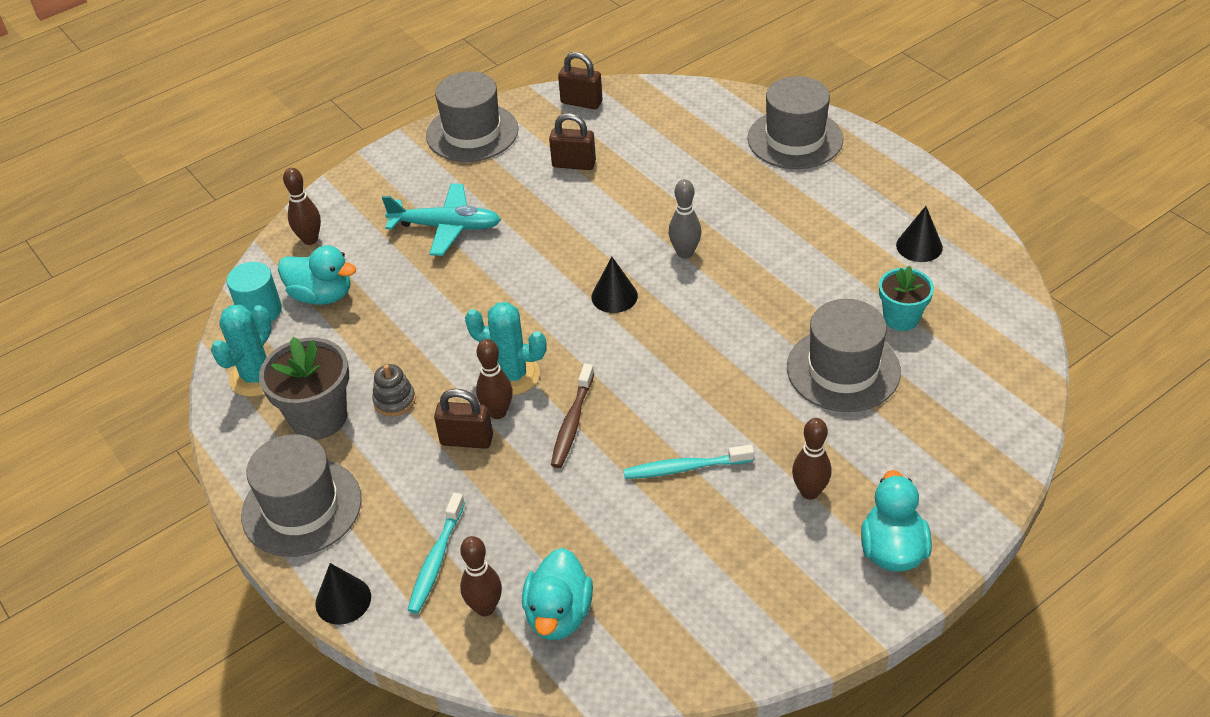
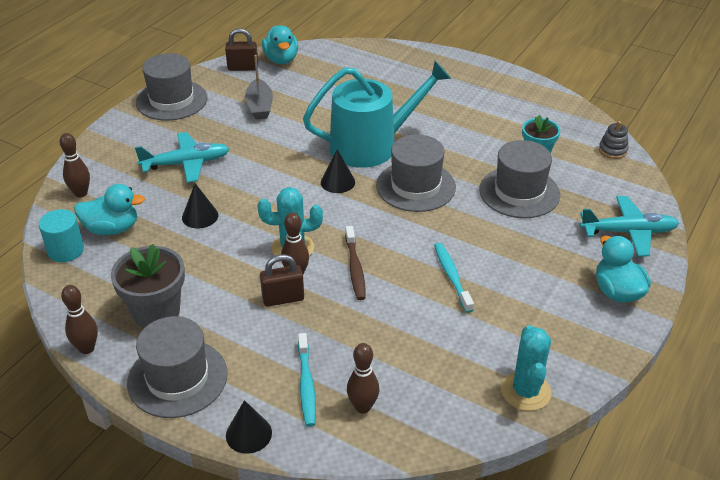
camera: 25 degrees left, 5 degrees down
turquoise cactus [211,305,271,397] -> turquoise cactus moved to [501,325,551,411]
grey stacking toy [372,364,416,416] -> grey stacking toy moved to [599,121,629,159]
turquoise duck [522,548,593,640] -> turquoise duck moved to [262,26,298,64]
brown padlock [549,113,596,170] -> grey boat [245,55,273,119]
turquoise toothbrush [623,445,754,479] -> turquoise toothbrush turned 105 degrees clockwise [434,243,474,313]
grey bowling pin [669,179,701,259] -> turquoise watering can [303,60,451,168]
grey hat [747,76,843,169] -> grey hat moved to [376,134,456,212]
brown bowling pin [792,418,832,500] -> brown bowling pin moved to [61,285,98,354]
black cone [896,206,943,262] -> black cone moved to [182,183,218,229]
none -> turquoise plane [580,196,679,257]

